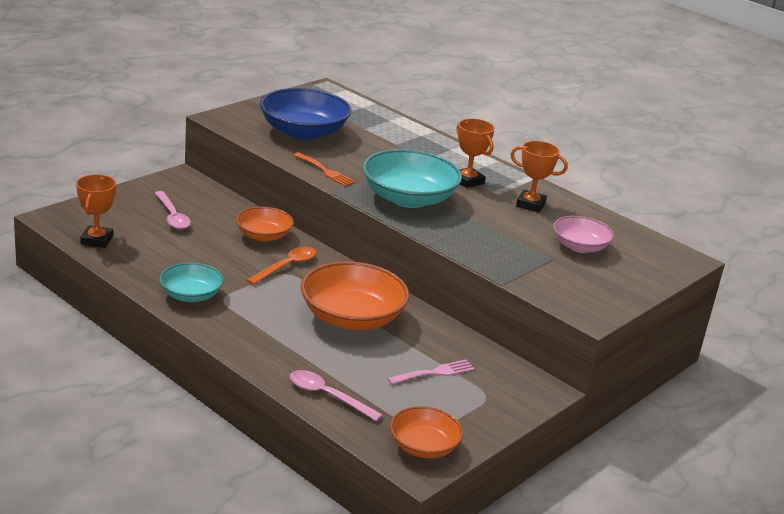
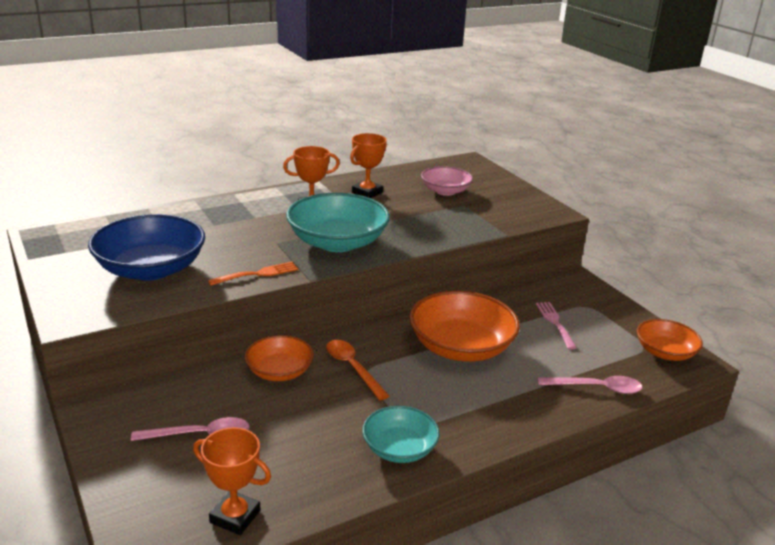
camera: 70 degrees left, 0 degrees up
pink spoon [290,370,383,421] -> pink spoon turned 135 degrees counterclockwise [538,376,642,394]

